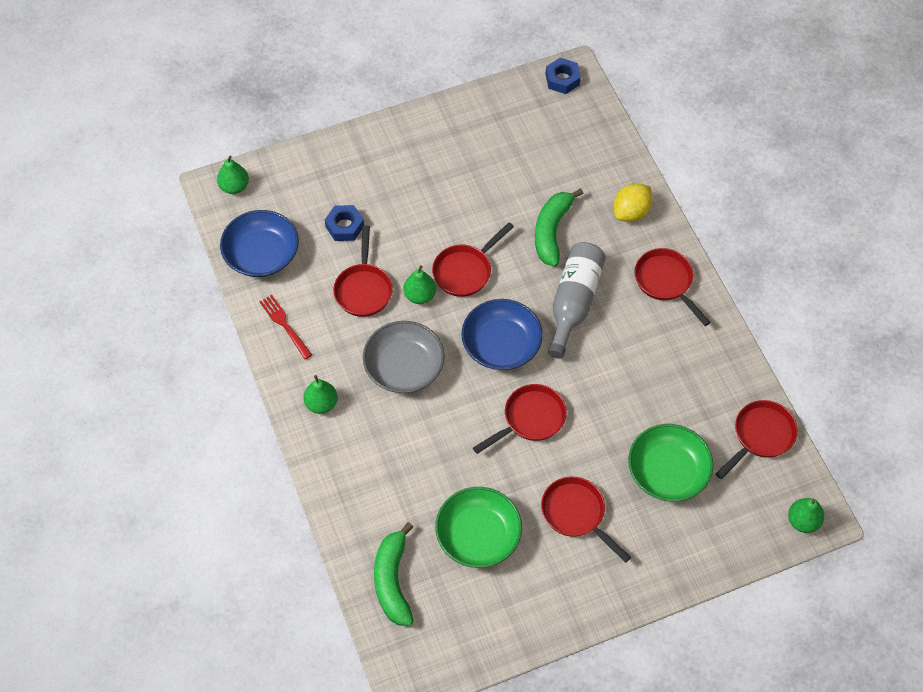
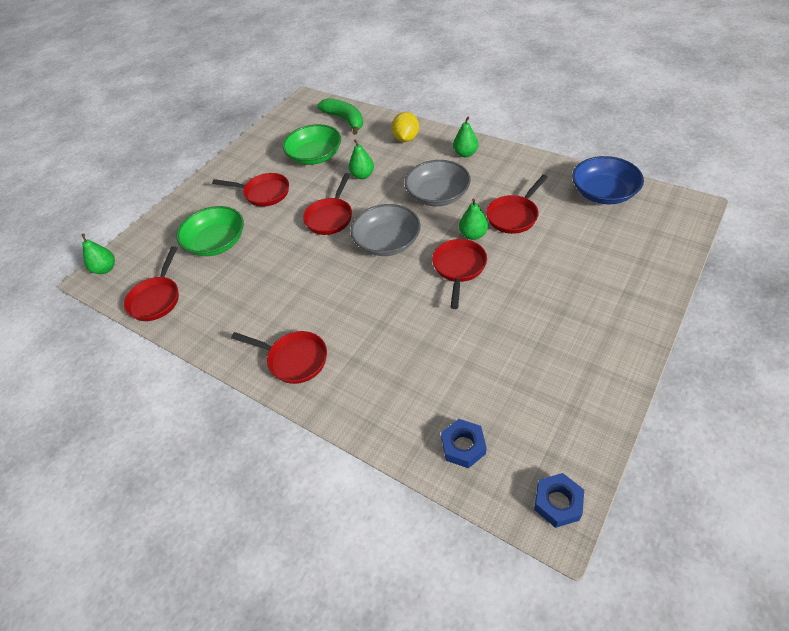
camera: 150 degrees right, 10 degrees down
green pear [217,156,249,194] -> green pear moved to [349,139,374,179]
red fork [259,295,312,359] -> none
blue nut [325,205,364,241] -> blue nut moved to [441,419,487,468]
red pan [333,225,393,317] -> red pan turned 105 degrees counterclockwise [486,174,548,234]
blue bowl [461,299,543,370] -> grey bowl [351,204,421,256]
green banana [535,188,584,267] -> none
grey bottle [548,242,606,358] -> none
yellow lemon [614,183,653,222] -> yellow lemon moved to [392,112,419,142]

